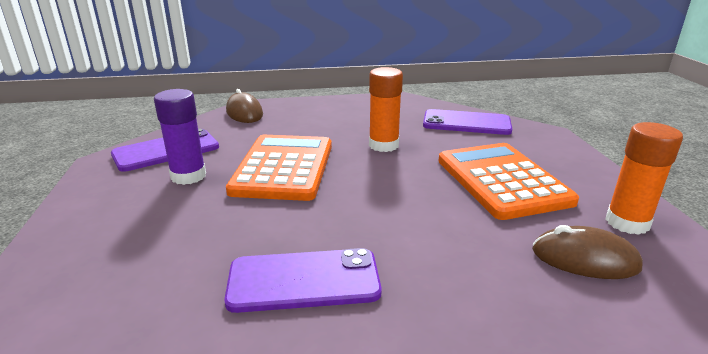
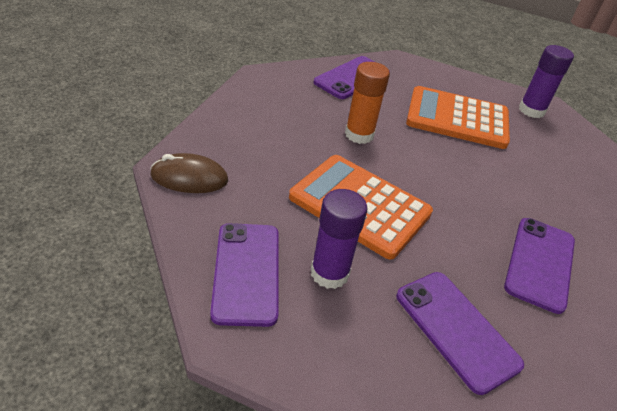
camera: 65 degrees left, 15 degrees up
brown mouse [532,225,643,279] -> none
orange glue stick [606,122,683,235] -> purple glue stick [519,45,574,118]
none -> purple phone [396,272,524,395]

